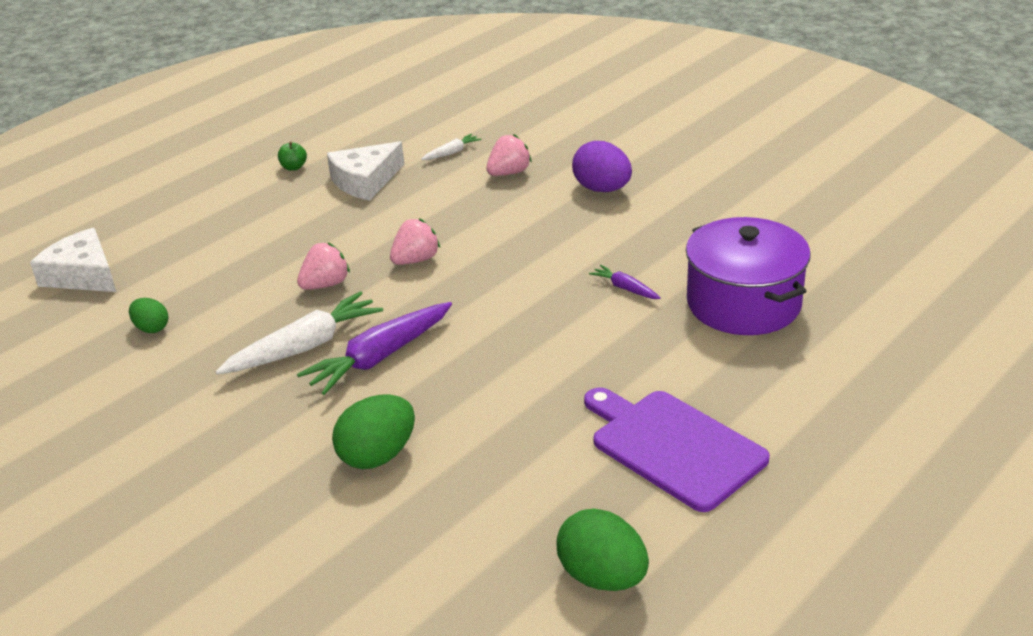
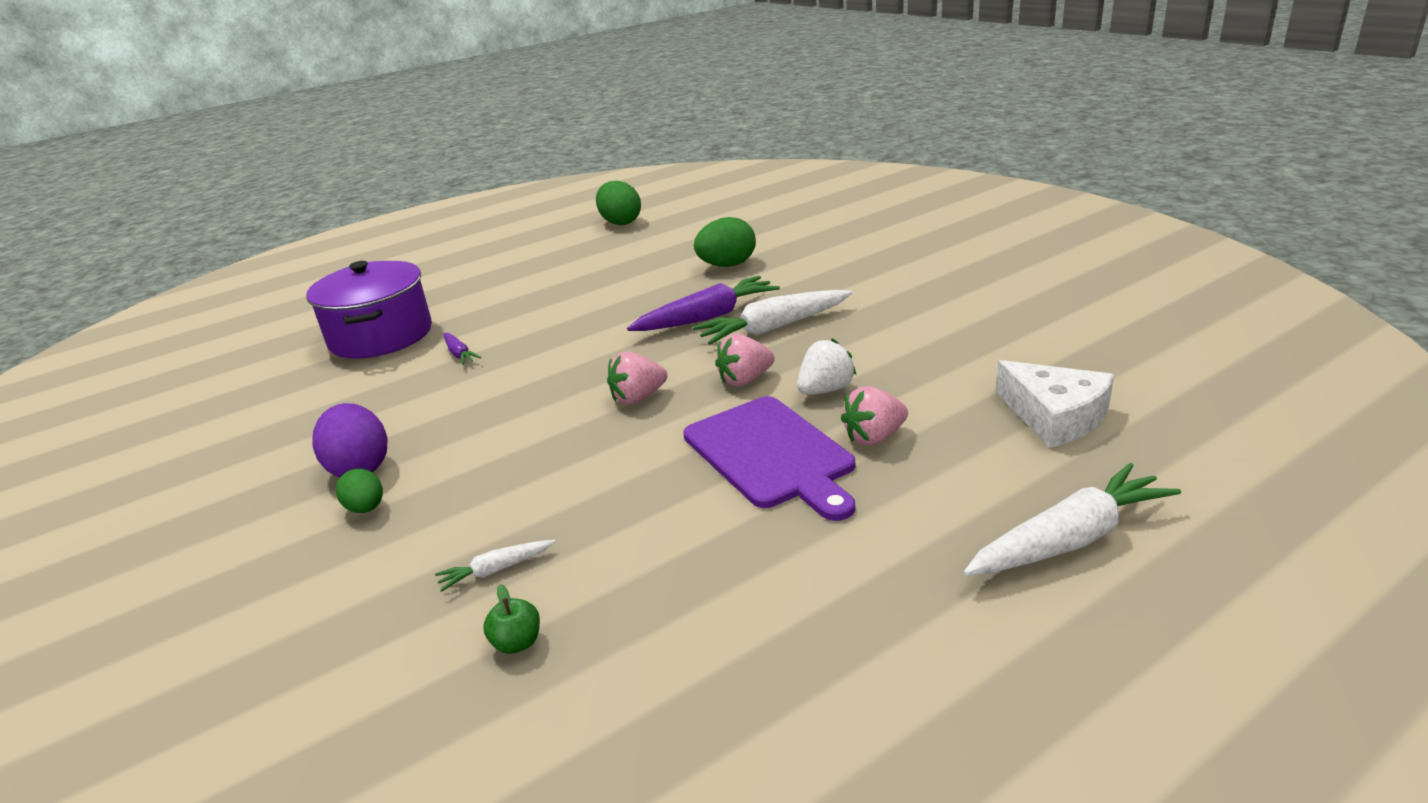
camera: 165 degrees left, 5 degrees down
green egg [129,298,169,333] -> green egg moved to [336,468,383,513]
green apple [278,142,307,171] -> green apple moved to [483,584,540,654]
white cheese [327,141,404,201] -> none
pink strawberry [486,134,532,176] -> pink strawberry moved to [841,386,908,445]
purple cutting board [584,387,770,512] -> purple cutting board moved to [683,396,855,521]
none -> white strawberry [797,339,856,395]
none -> white carrot [963,463,1181,576]

